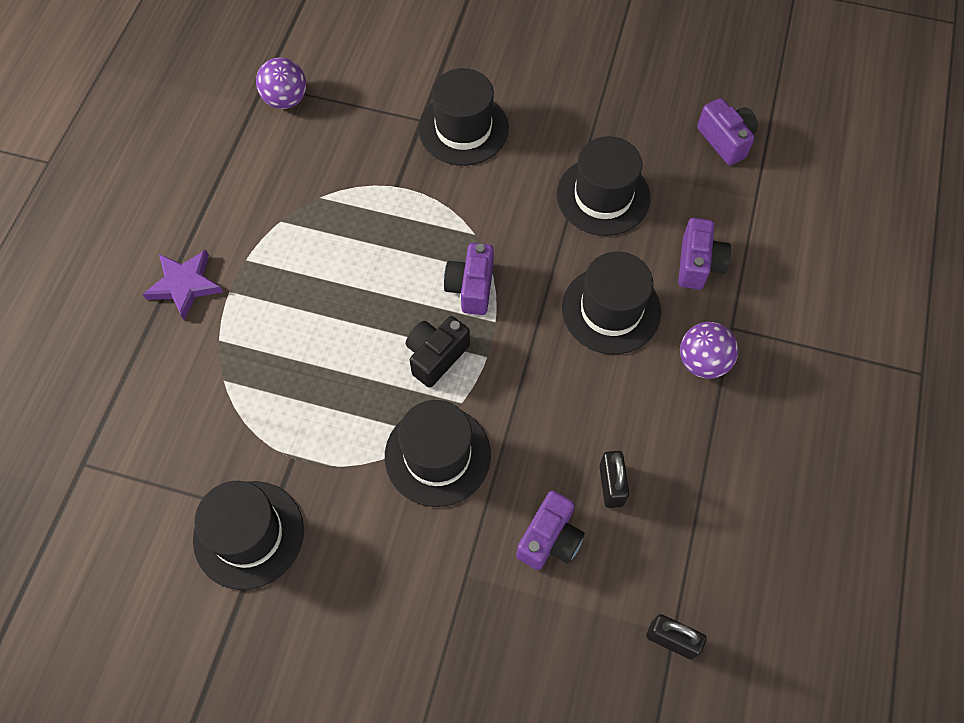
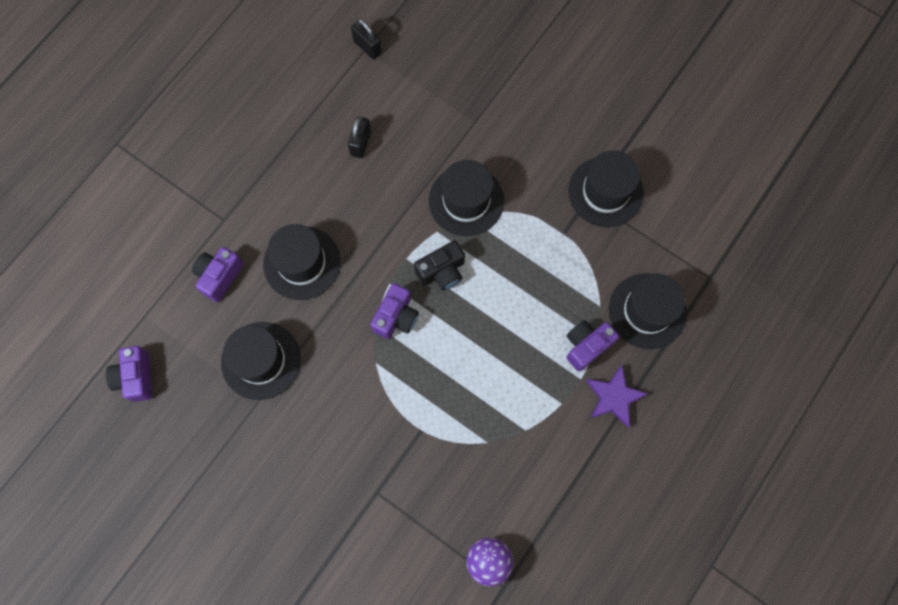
camera: 160 degrees left, 10 degrees up
black hat [418,68,509,166] -> black hat moved to [609,274,687,349]
purple camera [516,491,585,570] -> purple camera moved to [567,320,619,371]
purple ball [680,322,738,379] -> none

